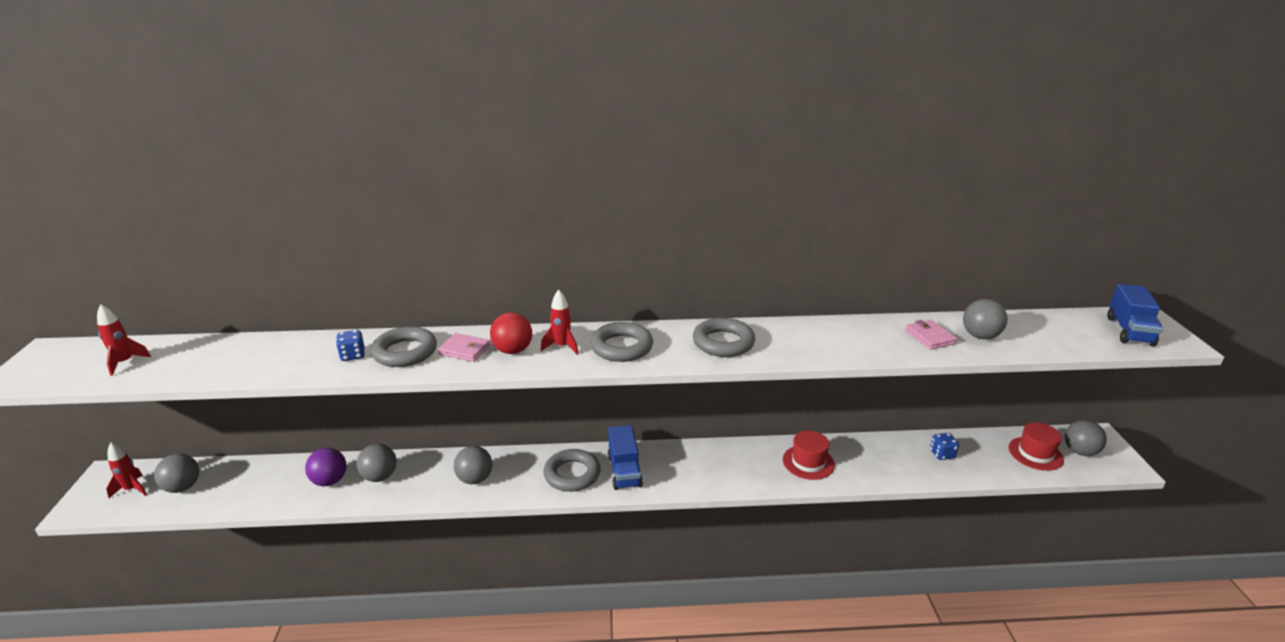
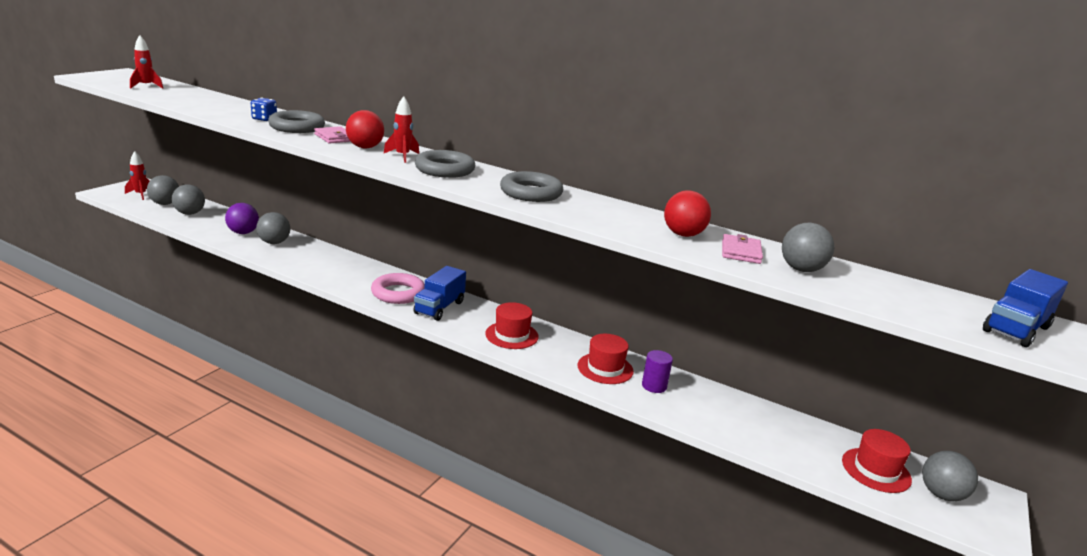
camera: 30 degrees right, 5 degrees down
grey ball [454,446,492,484] -> grey ball moved to [172,184,205,215]
grey ring [543,449,601,492] -> pink ring [371,273,425,304]
blue dice [930,433,959,460] -> none
none -> red hat [485,302,539,349]
none -> purple cylinder [642,350,673,393]
none -> red ball [664,191,711,237]

